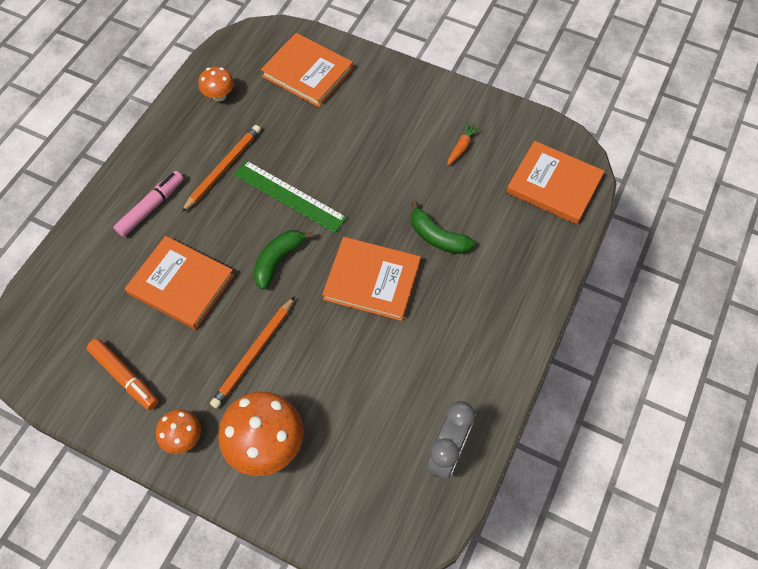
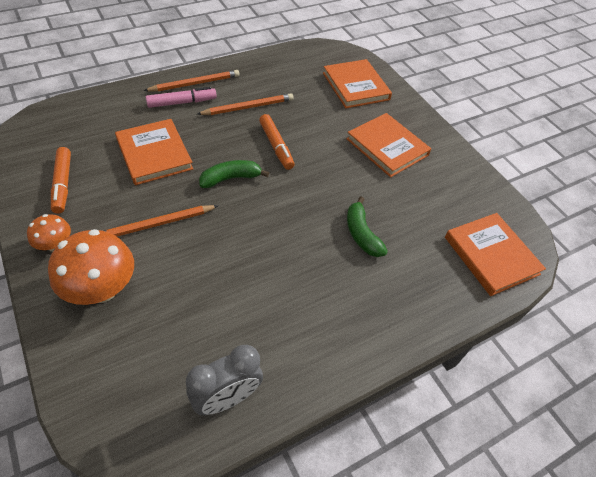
camera: 30 degrees right, 10 degrees down
orange mushroom [199,66,234,101] -> none
green ruler [234,160,347,233] -> orange marker [259,114,295,170]
orange book [322,237,421,321] -> orange book moved to [346,113,431,177]
orange carrot [447,122,481,165] -> none
none -> orange pencil [144,70,240,92]

